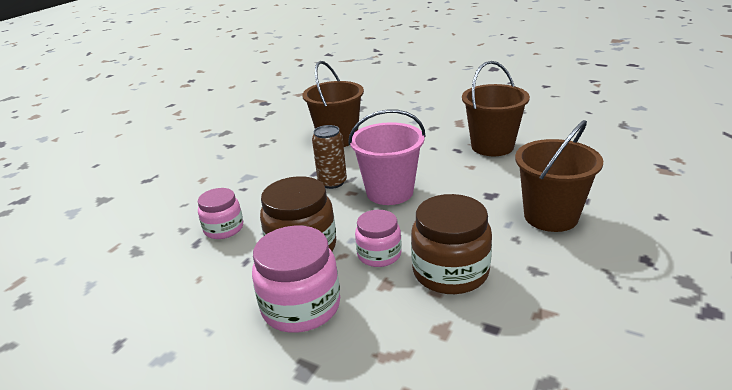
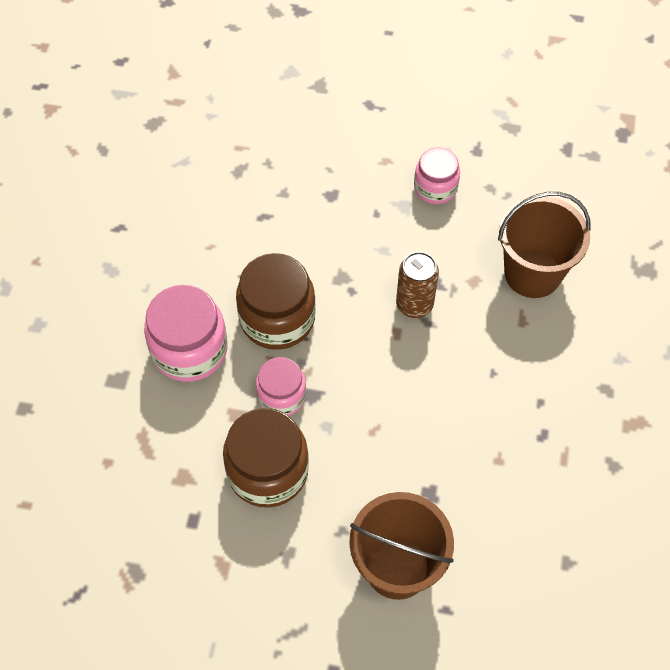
camera: 70 degrees right, 30 degrees up
pink jar [198,188,243,239] -> pink jar moved to [414,148,460,204]
pink bucket [348,110,426,205] -> none
brown bucket [462,61,530,156] -> none

